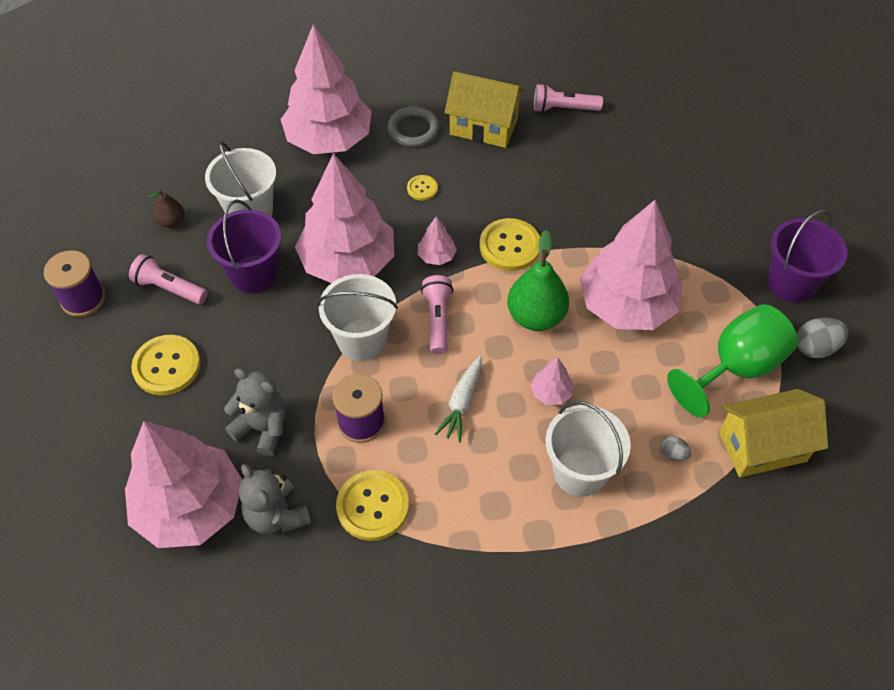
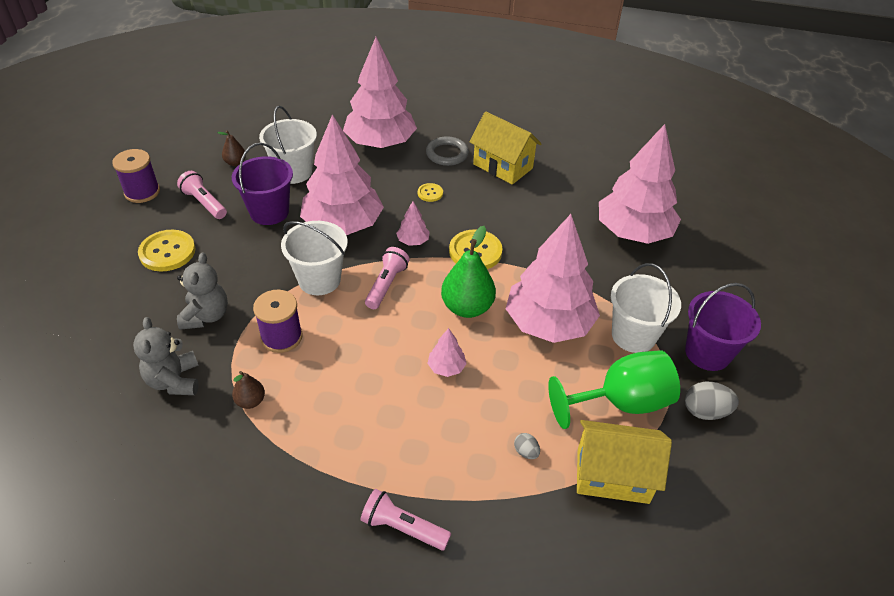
camera: 20 degrees right, 10 degrees down
pink tree [125,421,242,548] -> pink tree moved to [599,124,681,244]
grey teddy bear [224,368,286,456] -> grey teddy bear turned 45 degrees clockwise [177,253,228,330]
yellow button [336,470,409,541] -> brown pear [232,371,265,409]
white carrot [435,356,482,442] -> none
pink flashlight [534,84,603,113] -> pink flashlight moved to [361,489,451,550]
white bucket [546,401,631,497] -> white bucket moved to [611,263,681,353]

